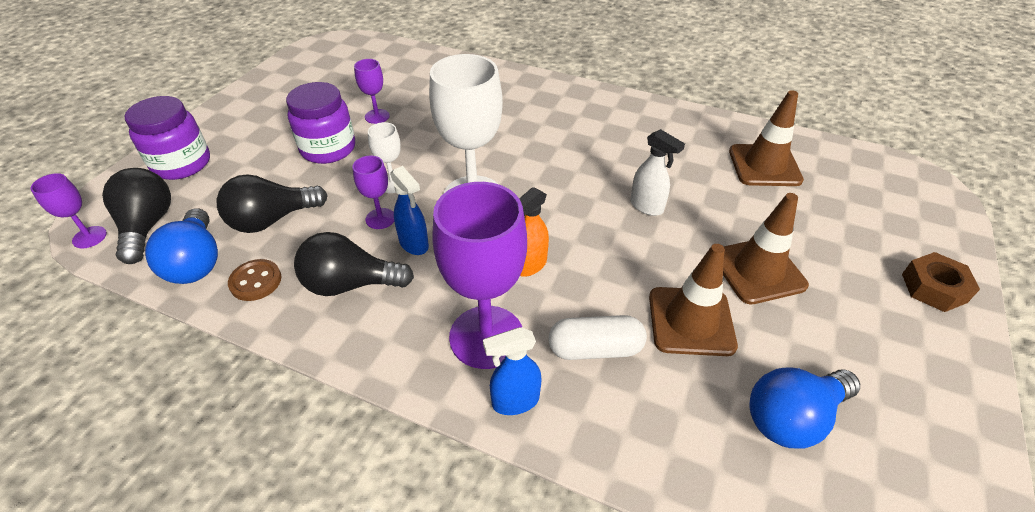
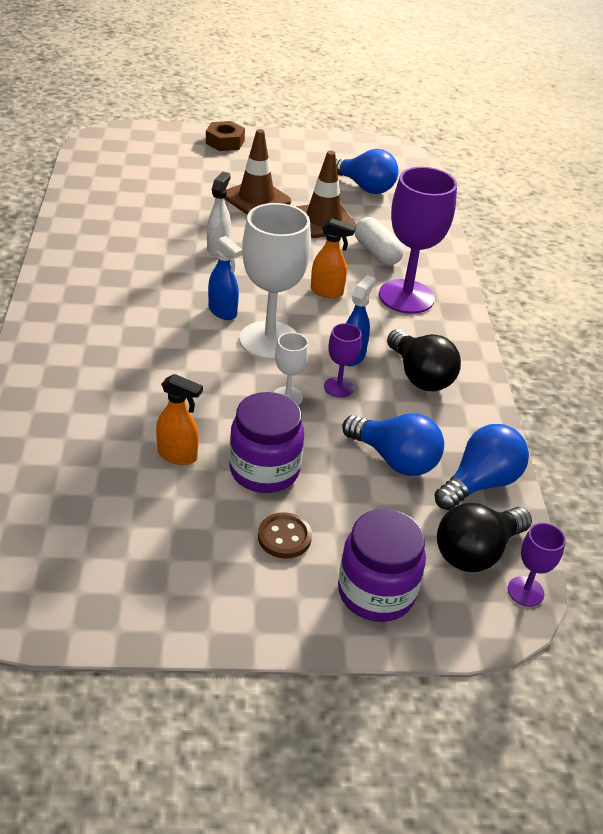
camera: 120 degrees left, 5 degrees down
black light bulb [216,174,328,233] -> blue light bulb [342,413,444,476]
brown button [228,259,281,301] -> brown button moved to [258,512,312,559]
purple goblet [354,59,390,124] -> orange spray bottle [156,374,203,465]
blue spray bottle [483,327,542,415] -> blue spray bottle moved to [208,236,242,320]
brown traffic cone [729,90,804,186] -> none

